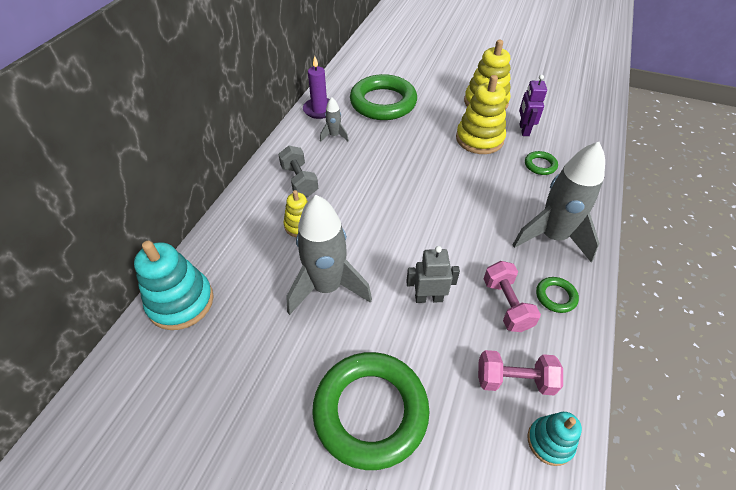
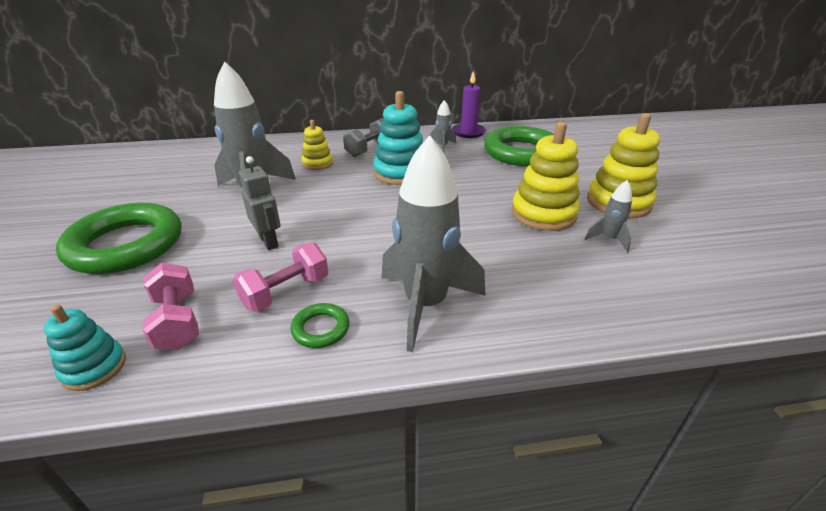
camera: 60 degrees right, 15 degrees down
turquoise stacking toy [134,241,213,330] -> turquoise stacking toy moved to [373,91,423,185]
purple robot [519,75,547,136] -> grey rocket [585,180,632,252]
green ring [525,151,558,175] -> none

